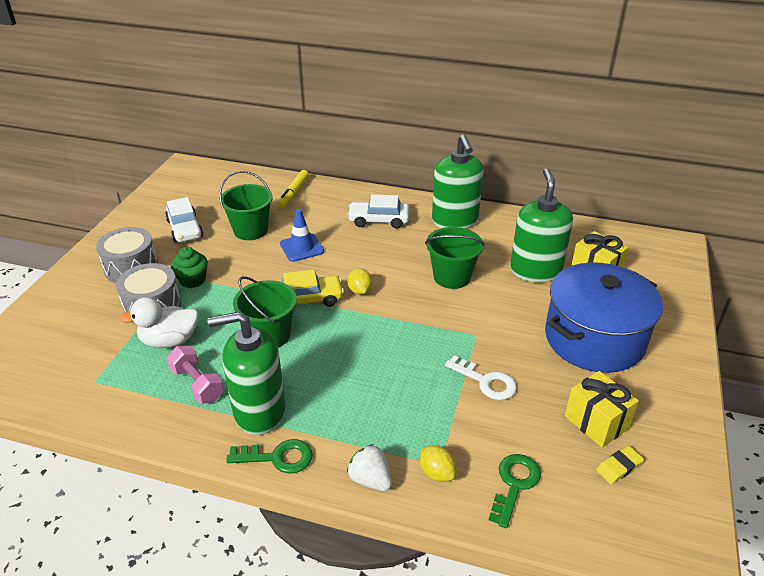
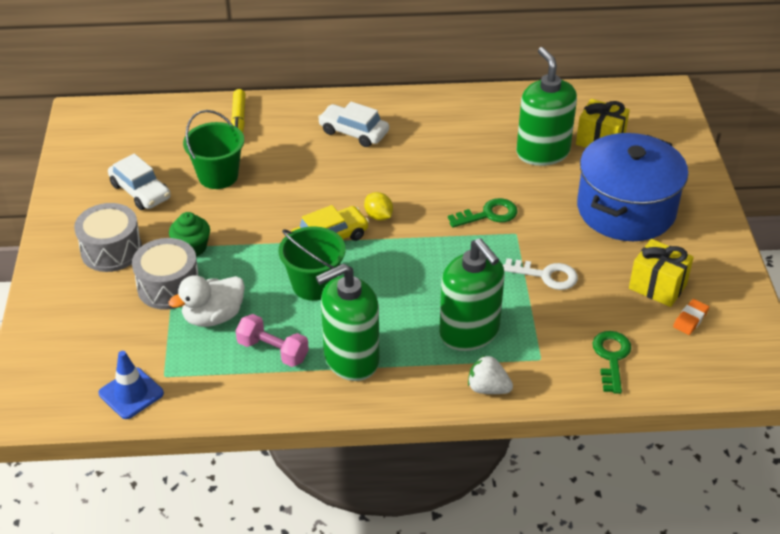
camera: 20 degrees left, 5 degrees up
green key [226,439,313,474] -> green key moved to [448,198,518,228]
blue traffic cone [280,209,324,262] -> blue traffic cone moved to [99,351,164,419]
white car [347,194,410,229] -> white car turned 45 degrees clockwise [318,102,389,147]
yellow lemon [420,445,456,482] -> none
green bucket [425,227,485,289] -> none
green soap dispenser [432,135,484,229] -> green soap dispenser moved to [439,238,505,351]
yellow eraser [596,446,644,484] -> orange eraser [673,299,709,335]

